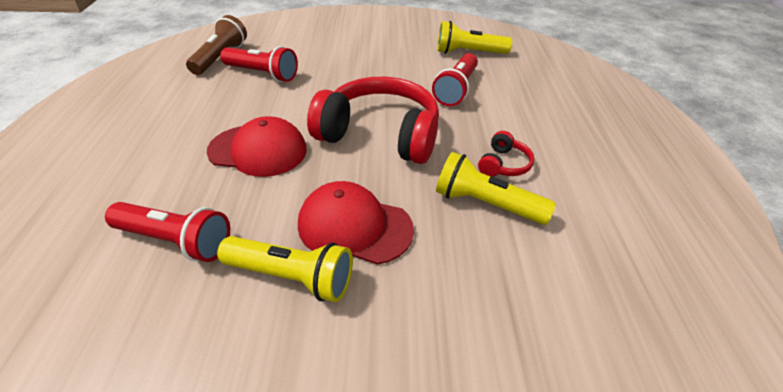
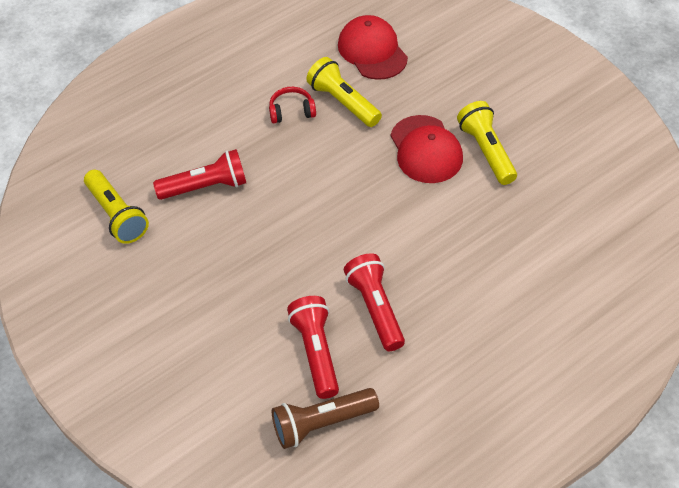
camera: 125 degrees left, 10 degrees up
red flashlight [105,202,230,262] -> red flashlight moved to [344,253,405,351]
red cap [207,116,307,177] -> red cap moved to [338,15,408,80]
red headphones [307,77,439,164] -> none
yellow flashlight [436,152,556,225] -> yellow flashlight turned 150 degrees clockwise [306,57,382,127]

